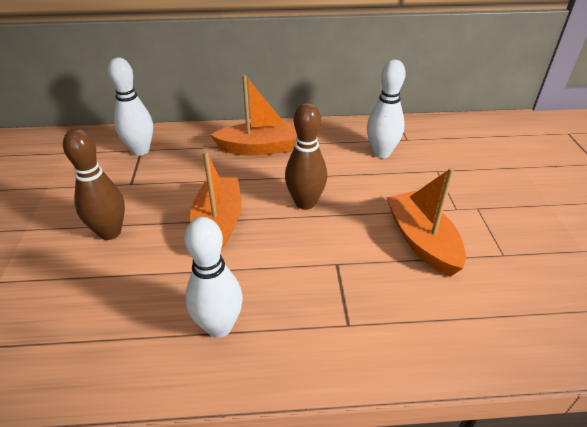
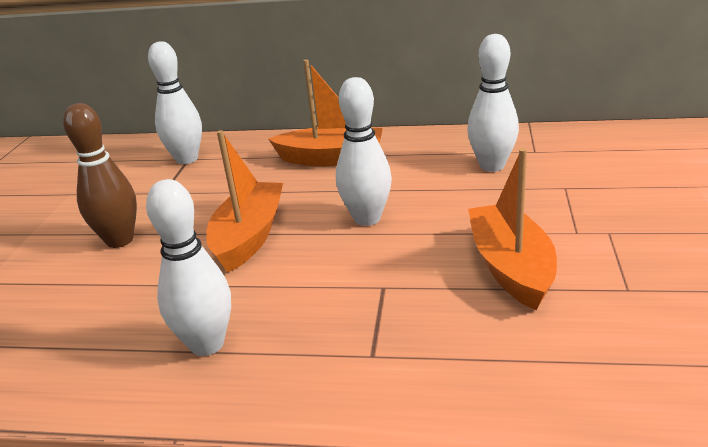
camera: 15 degrees right, 10 degrees down
brown bowling pin [285,103,327,210] -> white bowling pin [336,77,392,226]

